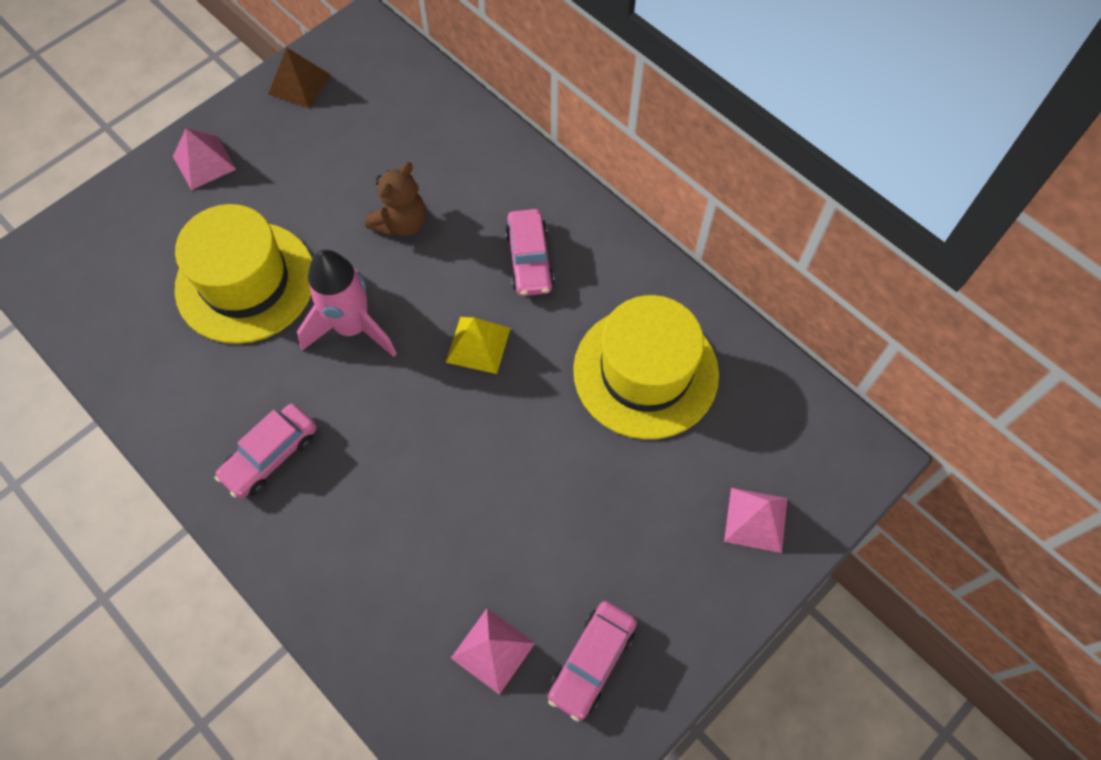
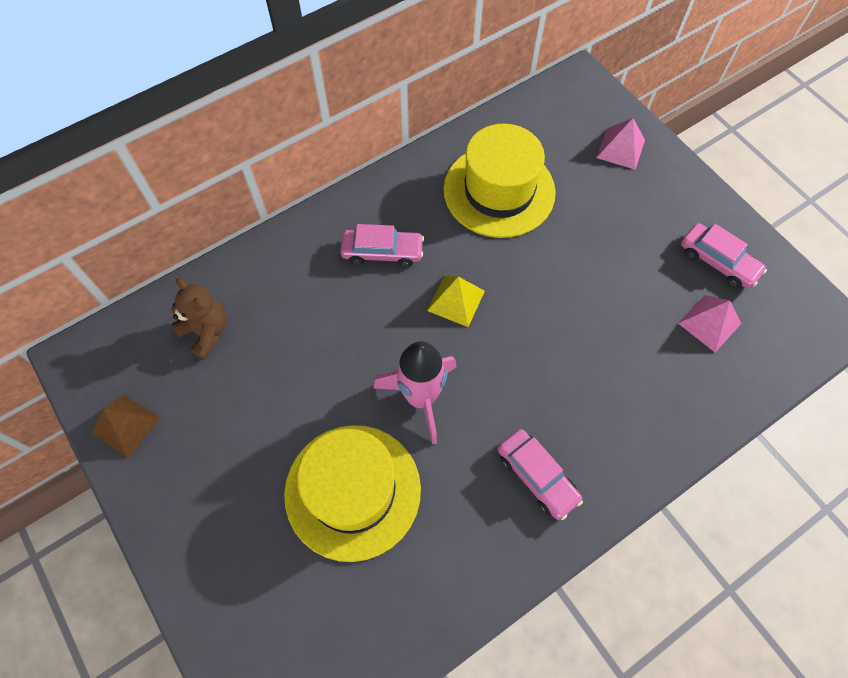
camera: 80 degrees left, 0 degrees up
pink pyramid [173,128,236,190] -> none
brown teddy bear [365,162,426,237] -> brown teddy bear moved to [171,278,227,360]

